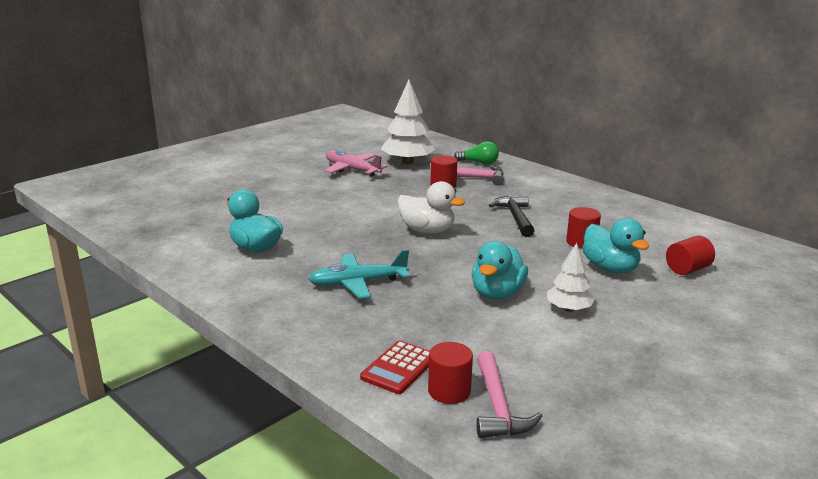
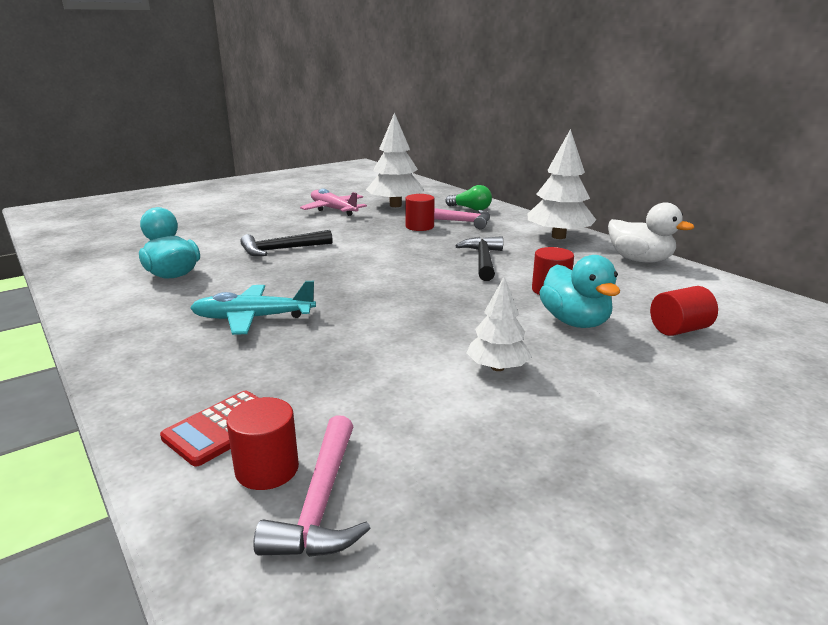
camera: 10 degrees right, 0 degrees up
white duck [397,181,465,234] -> white duck moved to [608,202,694,262]
turquoise duck [472,241,528,300] -> none
none -> black hammer [240,230,333,256]
none -> white tree [528,129,596,239]

